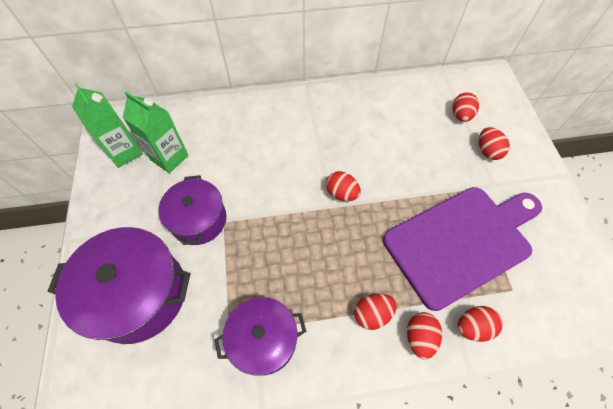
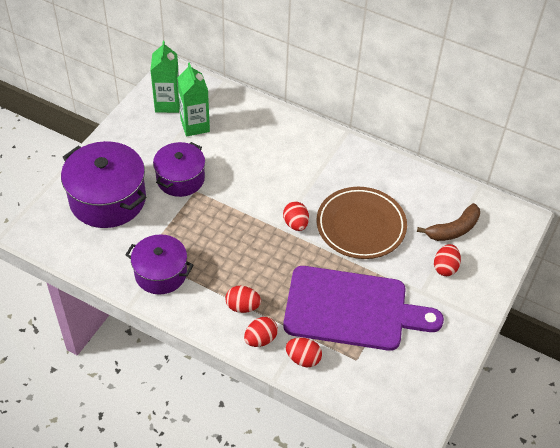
camera: 35 degrees right, 10 degrees down
red egg [452,92,479,122] -> brown banana [417,203,480,241]
none -> brown plate [317,187,407,259]

